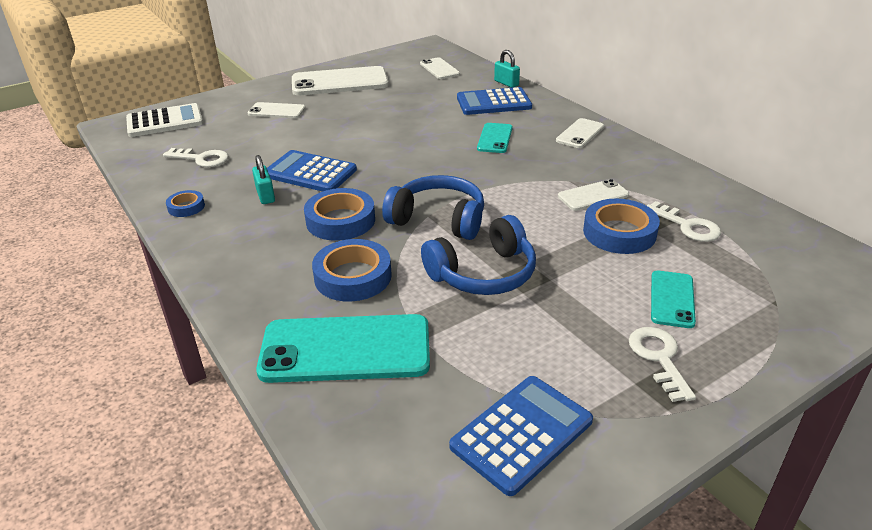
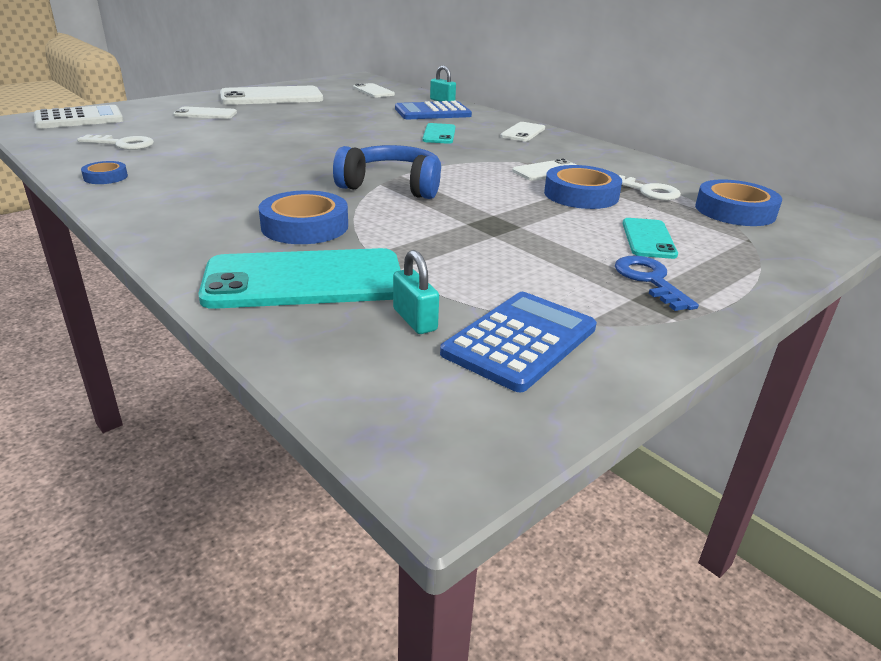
camera: 10 degrees left, 5 degrees down
turquoise padlock [252,155,275,204] -> turquoise padlock moved to [393,250,439,334]
blue calculator [267,150,357,192] -> none
blue tape [304,188,375,241] -> blue tape moved to [695,179,782,226]
blue headphones [421,215,536,295] -> none
white key [629,327,696,402] -> blue key [615,255,699,311]

